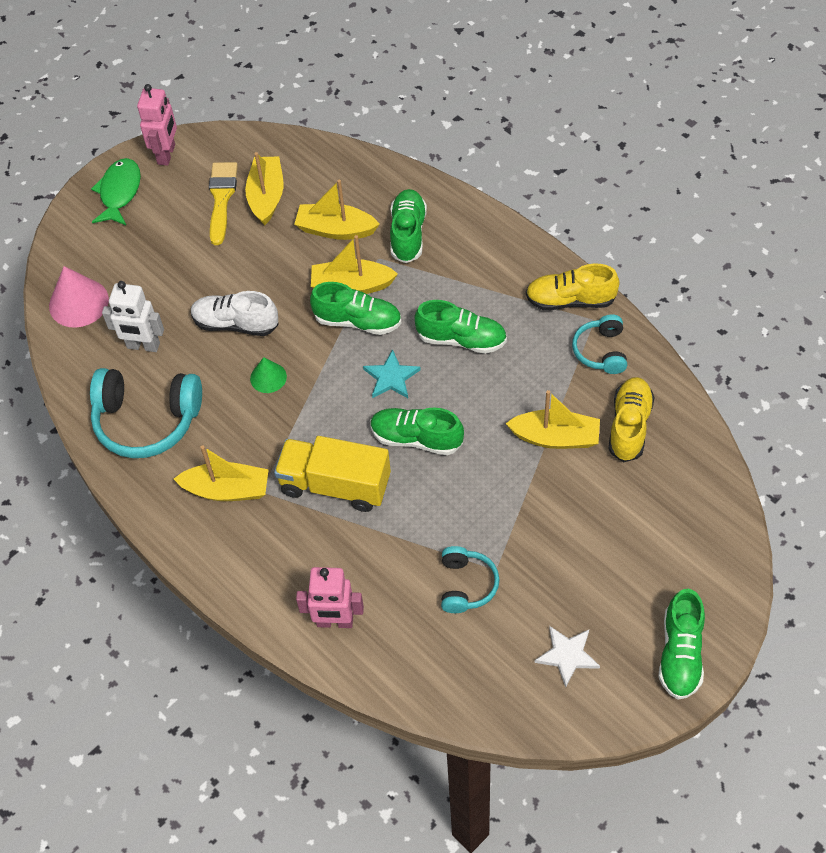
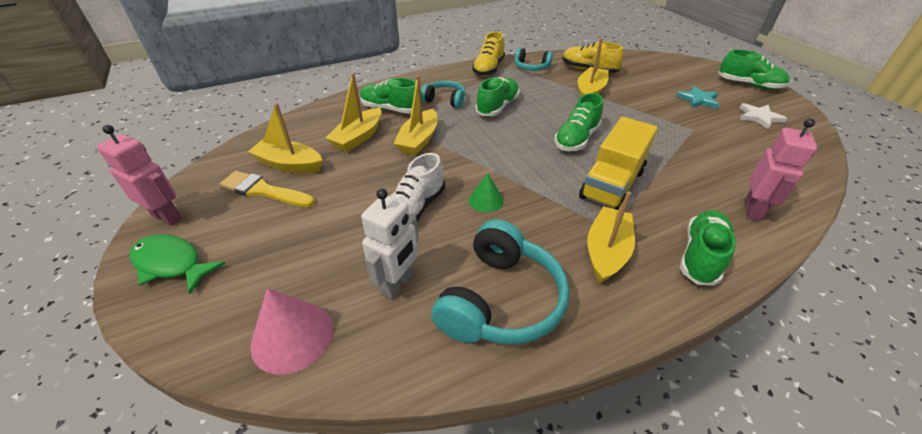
camera: 75 degrees left, 15 degrees down
green shoe [310,282,402,335] -> green shoe moved to [680,210,736,285]
turquoise star [363,349,421,398] -> turquoise star moved to [676,86,719,109]
turquoise headphones [441,546,499,613] -> turquoise headphones moved to [421,80,465,108]

